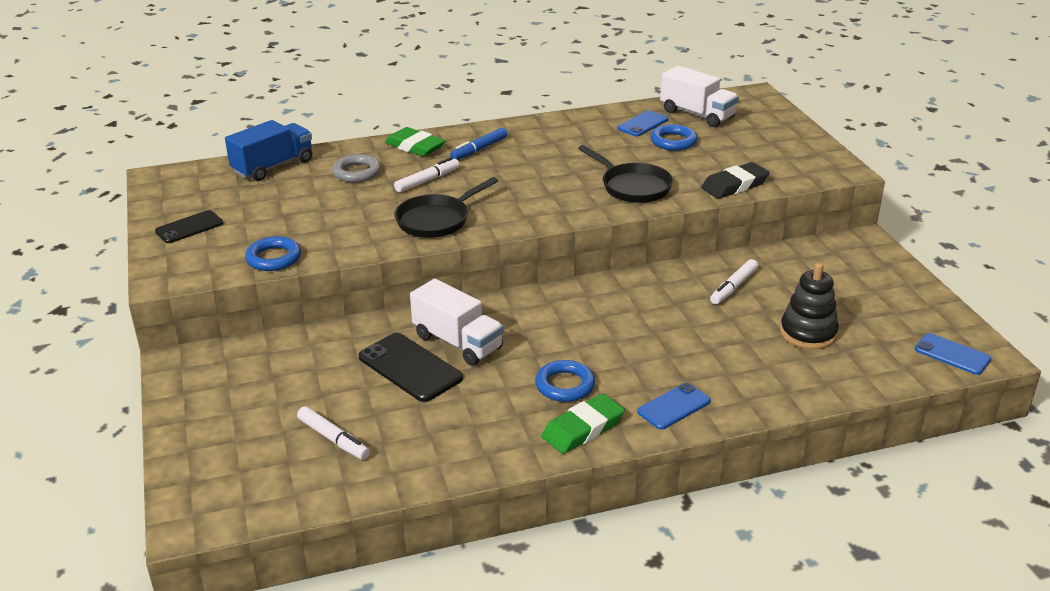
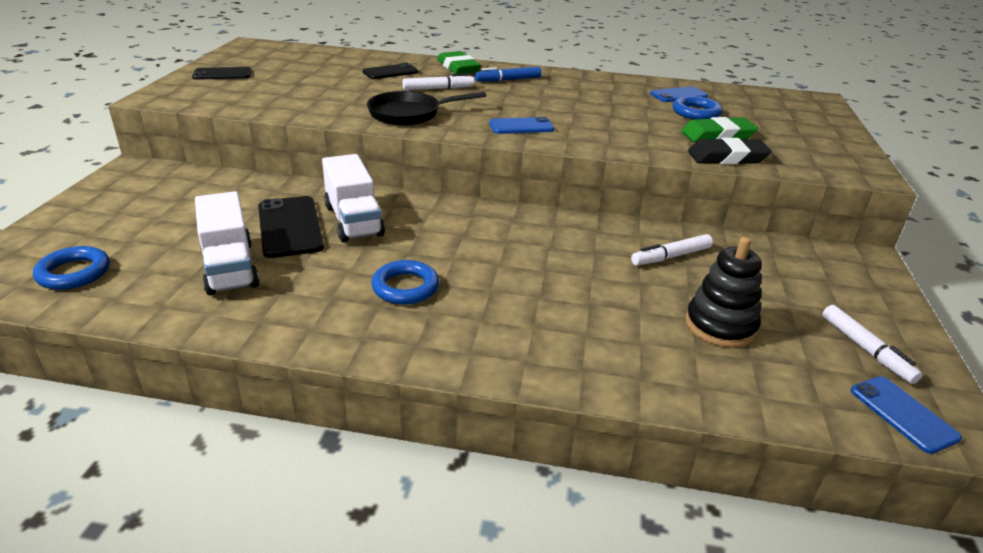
camera: 25 degrees right, 0 degrees up
blue truck [225,120,312,181] -> none
blue ring [245,236,301,271] -> blue ring moved to [33,246,110,290]
white marker [297,406,370,460] -> white marker moved to [822,305,922,384]
grey ring [332,154,381,183] -> black phone [362,63,419,79]
green eraser [541,393,625,454] -> green eraser moved to [681,117,758,142]
black pan [578,145,673,203] -> none
blue phone [637,383,711,430] -> blue phone moved to [489,116,554,134]
white truck [660,65,739,127] -> white truck moved to [195,191,259,295]

